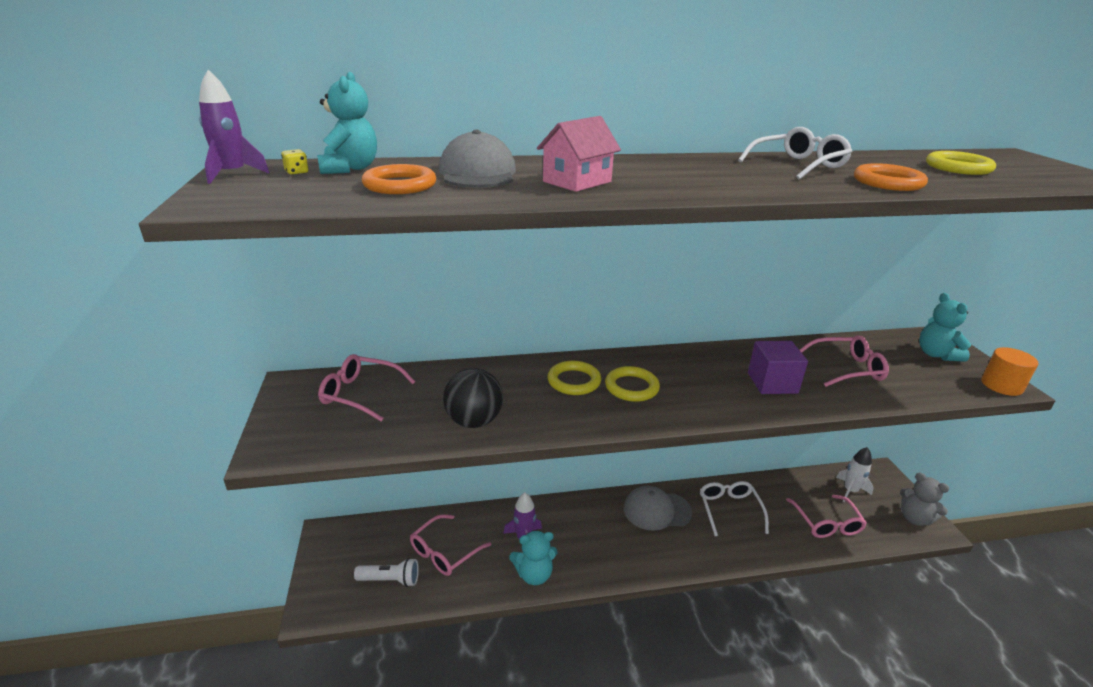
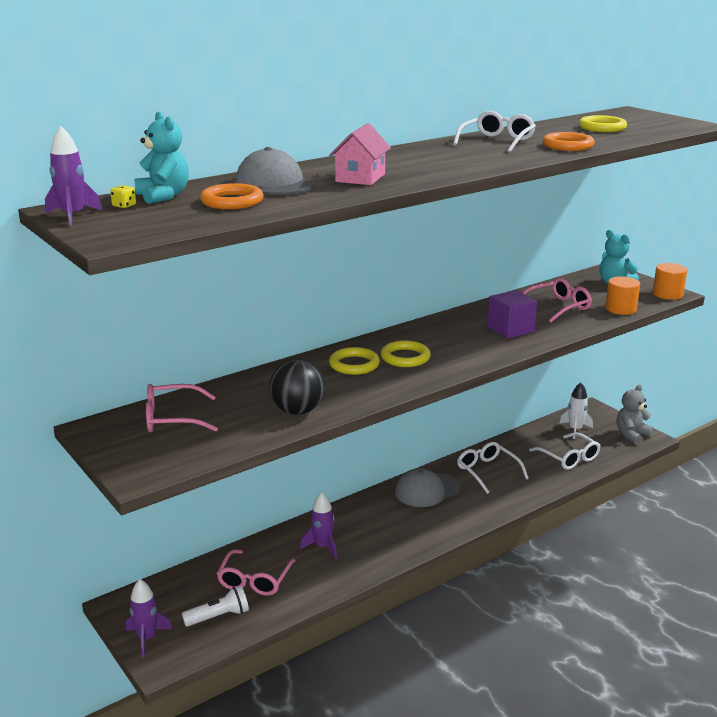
camera: 25 degrees left, 5 degrees down
turquoise teddy bear [509,531,557,585] -> none
pink glasses [786,495,867,538] -> white glasses [529,433,601,470]
grey teddy bear [900,473,949,526] -> grey teddy bear turned 120 degrees clockwise [617,385,653,445]
none -> purple rocket [126,579,172,658]
none -> orange cylinder [605,276,640,315]

